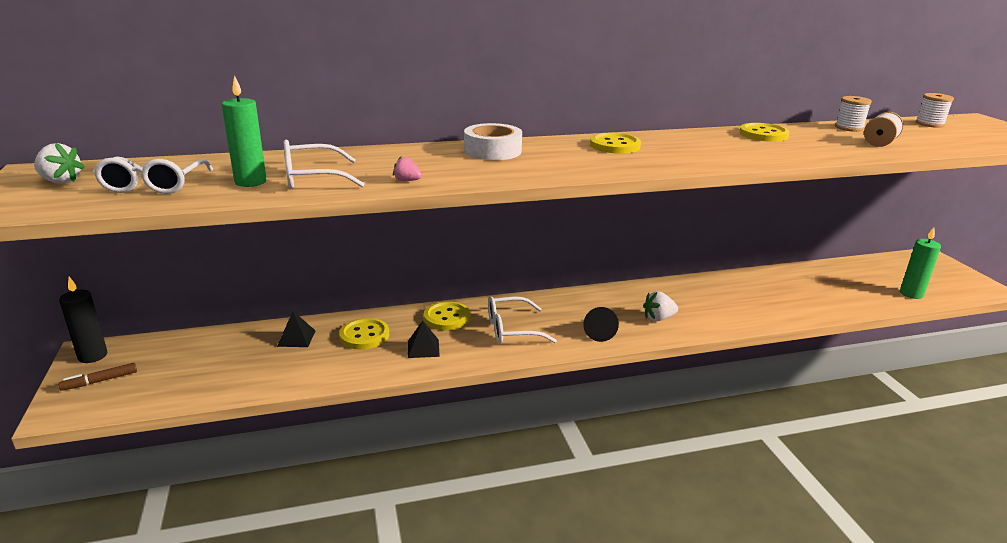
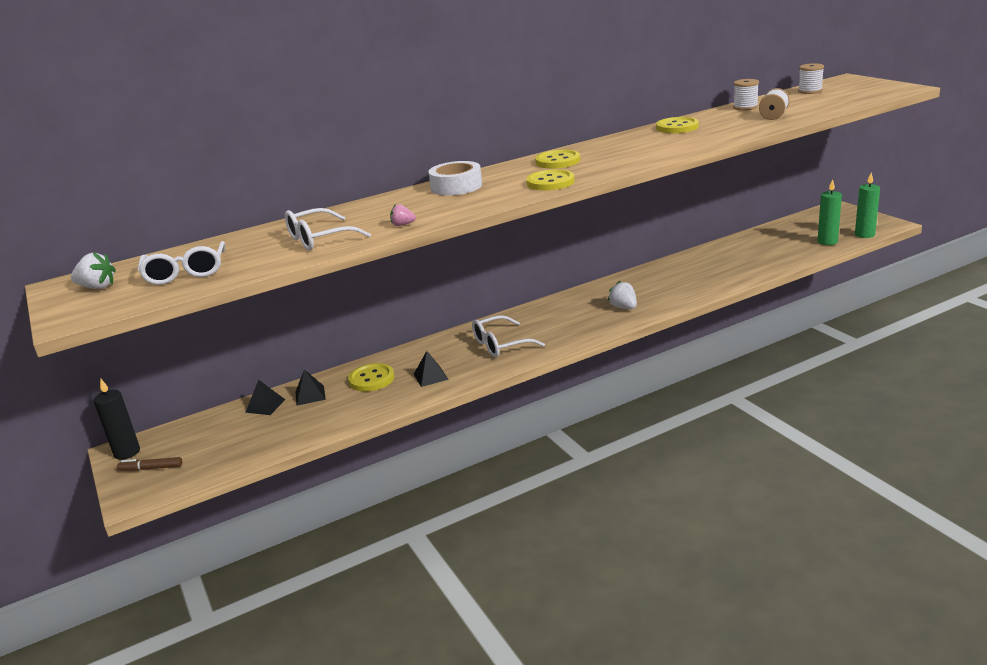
camera: 10 degrees left, 0 degrees up
brown marker [58,363,137,391] -> brown marker turned 45 degrees clockwise [117,457,182,471]
green candle [222,75,267,187] -> green candle moved to [855,173,880,238]
yellow button [424,301,471,330] -> yellow button moved to [526,169,575,191]
black cone [583,307,619,342] -> none
white strawberry [643,291,678,321] -> white strawberry turned 90 degrees clockwise [608,281,637,309]
none -> black pyramid [245,380,285,415]

